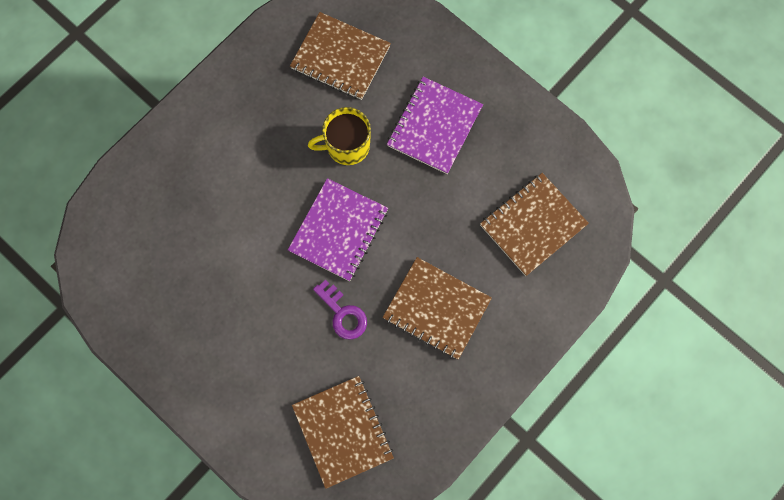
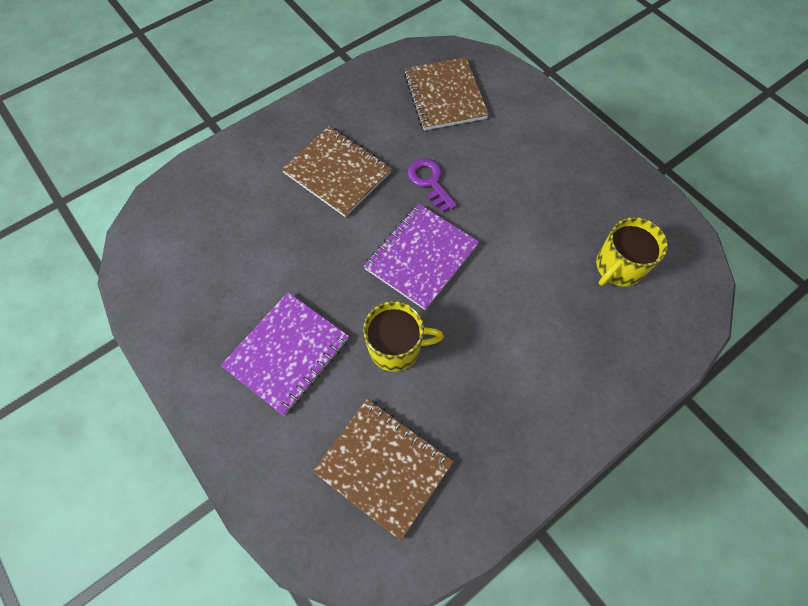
camera: 170 degrees left, 10 degrees down
brown notebook [480,173,589,276] -> none
none -> yellow mug [596,217,668,286]

